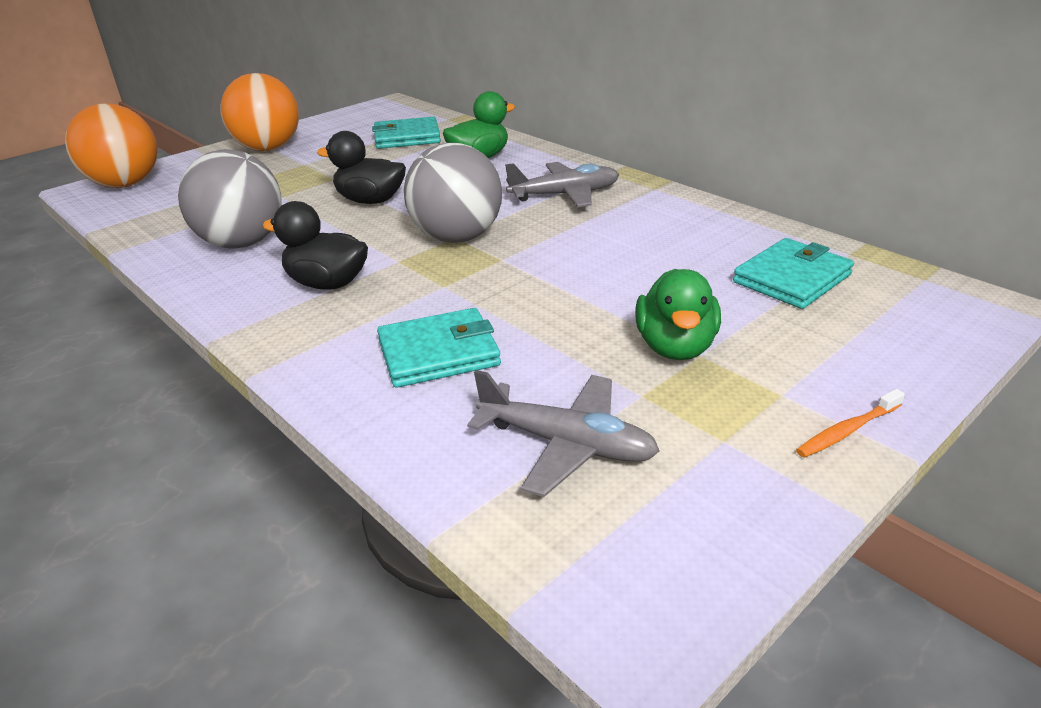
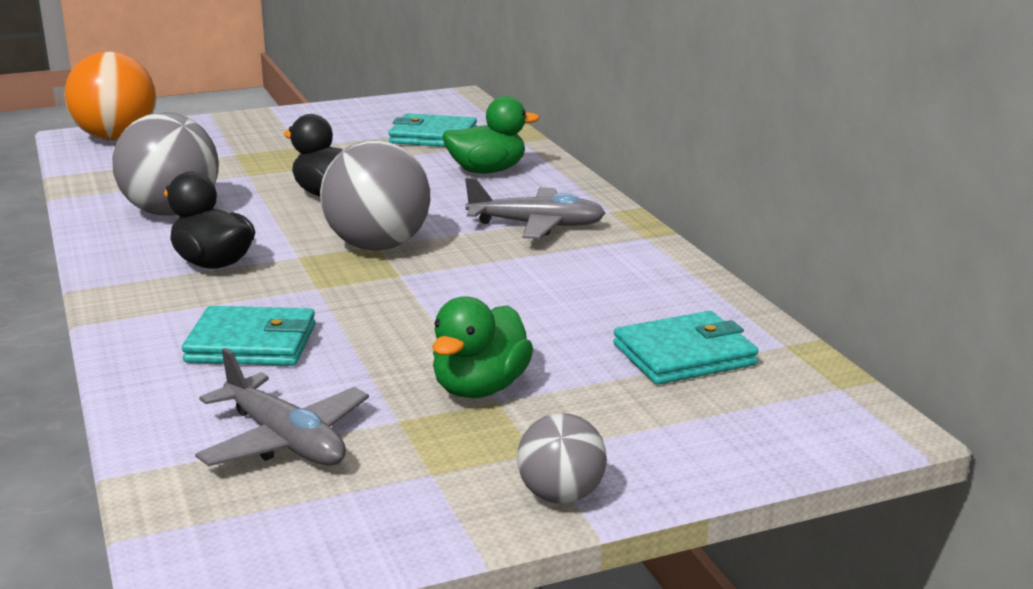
camera: 20 degrees right, 10 degrees down
orange ball [220,73,299,151] -> none
orange toothbrush [796,389,905,458] -> grey ball [517,413,607,504]

